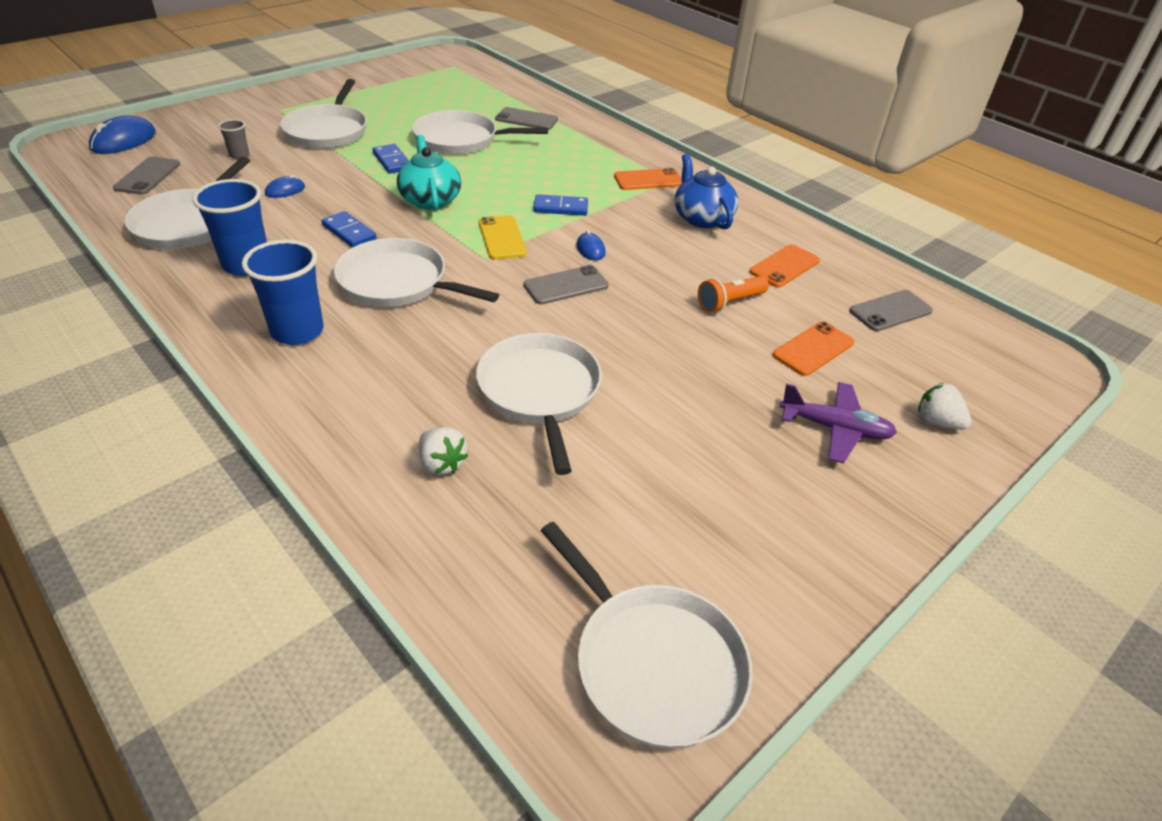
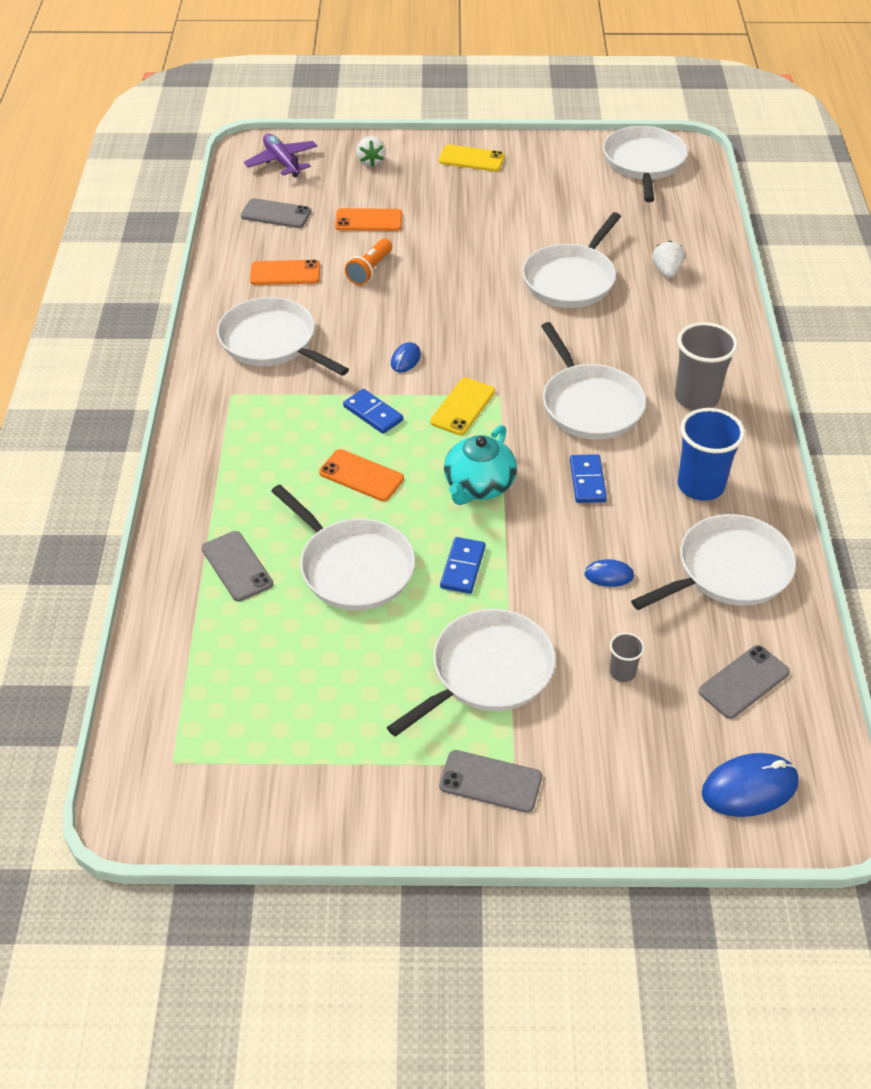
camera: 135 degrees left, 5 degrees up
blue cup [242,240,324,345] -> grey cup [675,322,738,410]
grey phone [524,265,609,305] -> grey phone moved to [439,750,542,813]
orange phone [614,168,682,190] -> orange phone moved to [319,449,404,501]
blue teapot [674,154,738,229] -> white pan [217,297,349,376]
orange flashlight [698,276,769,312] -> orange flashlight turned 105 degrees clockwise [345,239,392,285]
purple plane [779,382,897,463] -> purple plane moved to [244,134,317,178]
none -> yellow phone [439,144,505,171]

